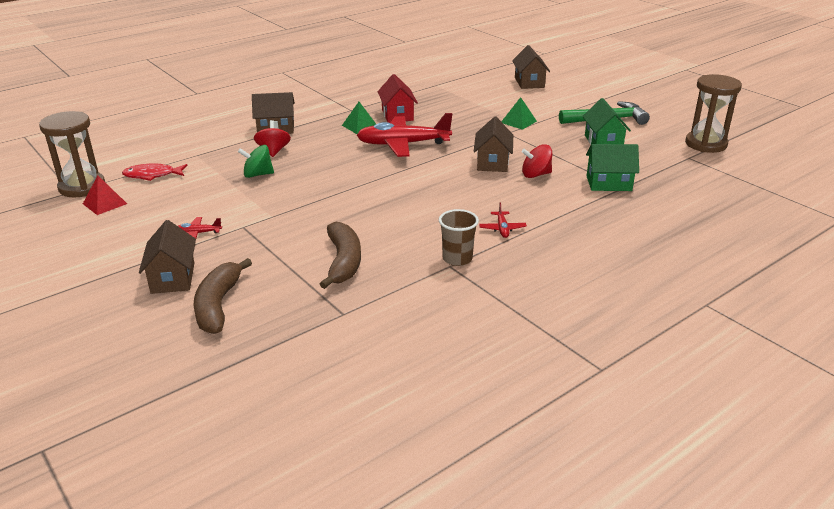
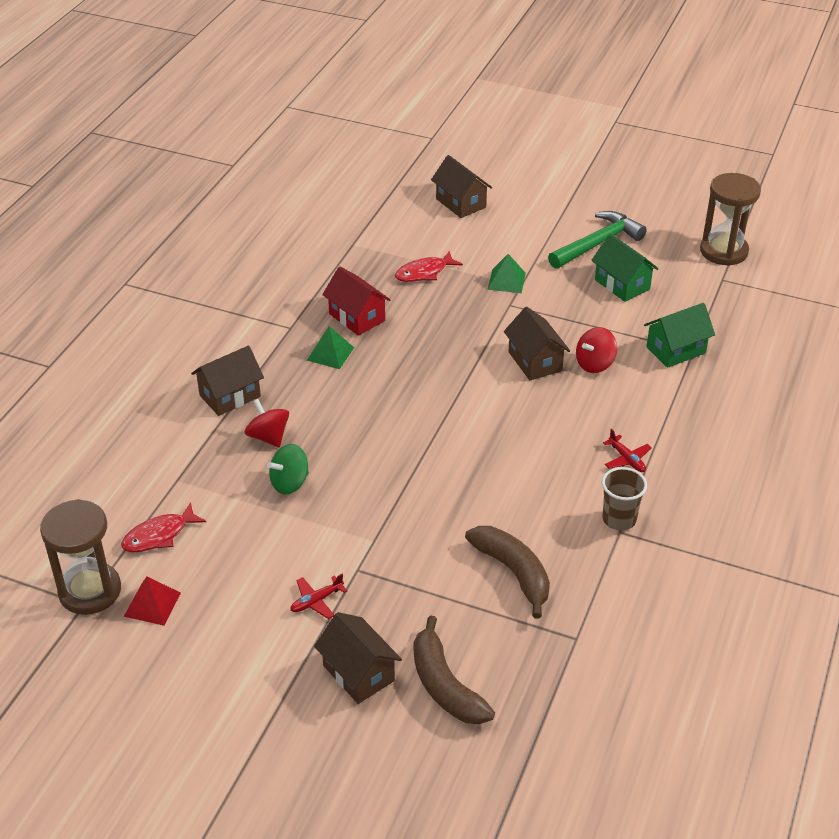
camera: 30 degrees left, 10 degrees up
red plane [356,113,452,157] -> none
none -> red fish [395,251,463,282]

